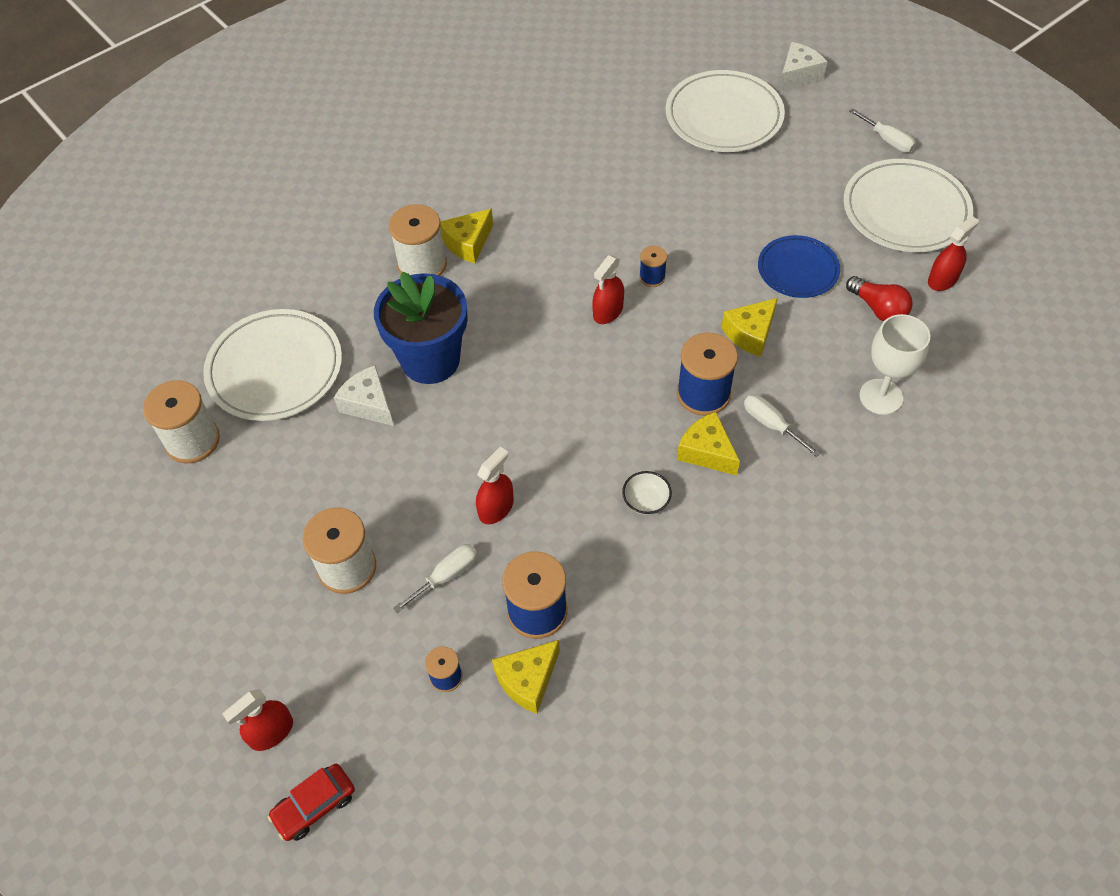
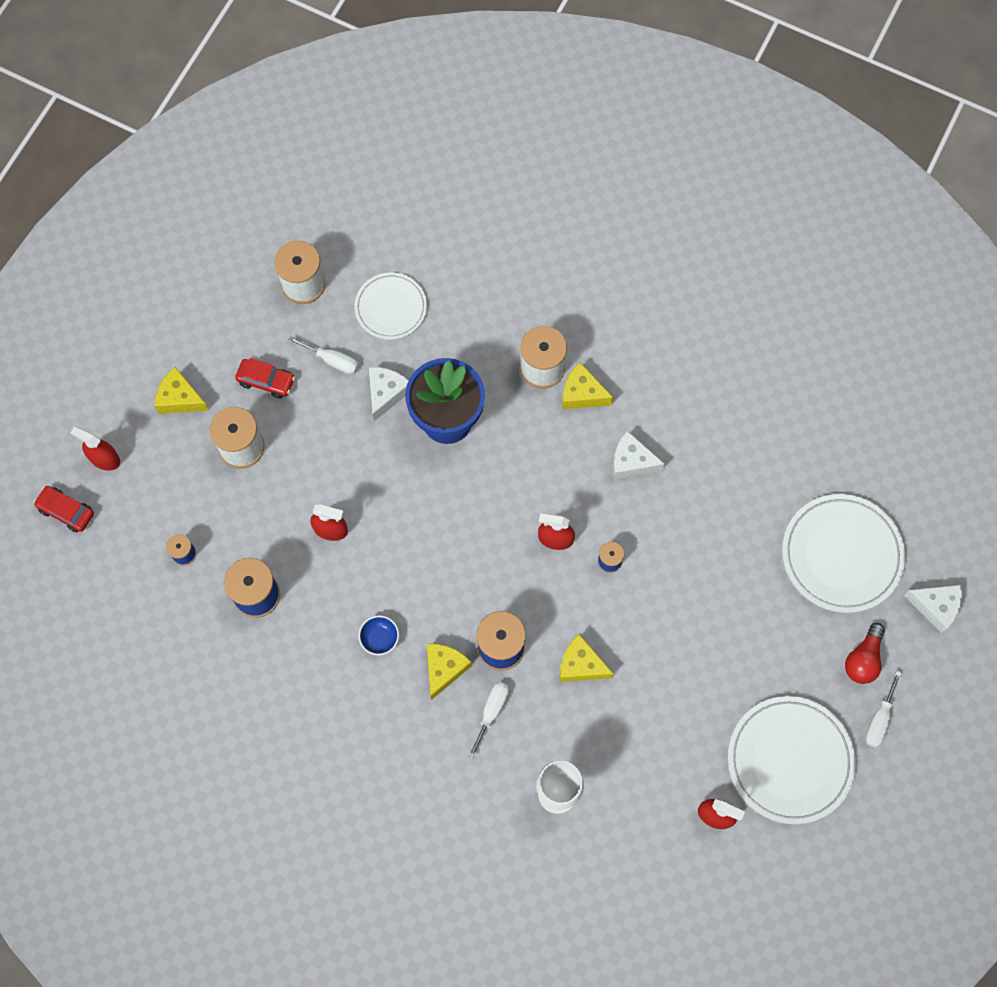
camera: 65 degrees right, 15 degrees up
white plate [203,309,342,421] -> white plate [355,273,427,340], size x0.62
white screwdriver [393,544,478,613] -> white screwdriver moved to [288,336,359,374]
yellow cheese [492,640,560,714] -> yellow cheese moved to [155,367,209,414]
white bowl [622,471,672,515] -> blue bowl [358,615,399,655]
blue plate [758,235,840,298] -> none
red light bulb [846,276,912,322] -> red light bulb moved to [845,623,885,684]
none -> red car [235,358,295,398]
none -> white cheese [612,431,665,480]

